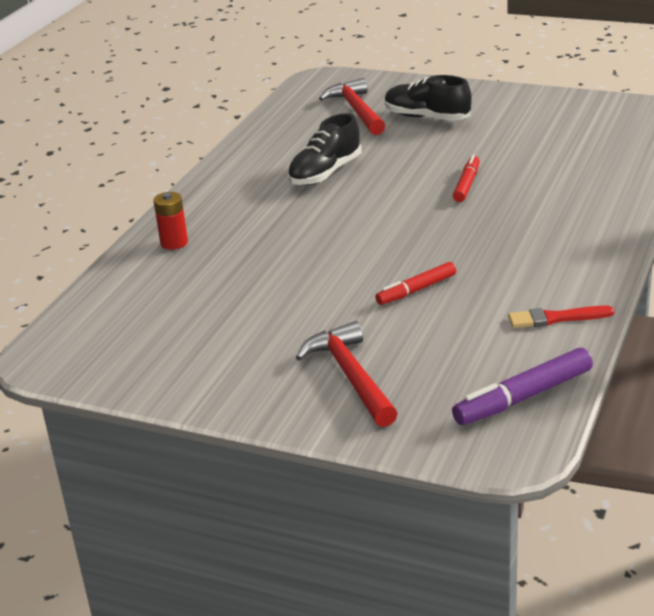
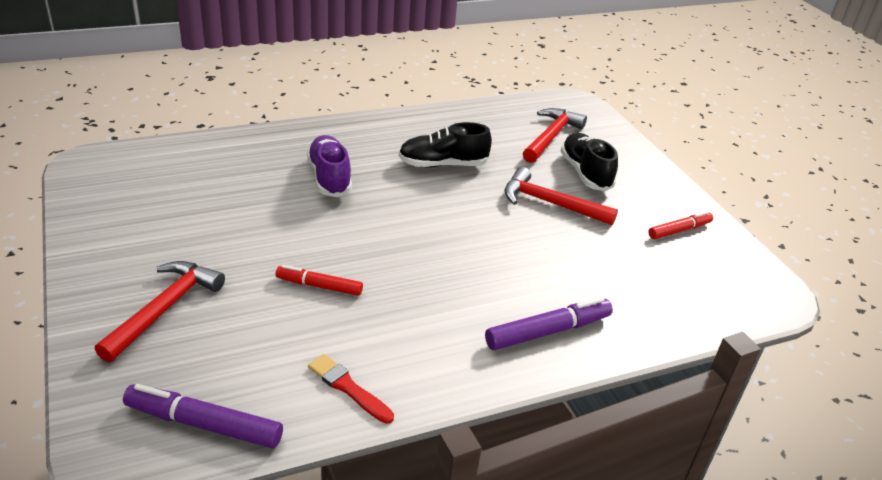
camera: 40 degrees right, 5 degrees up
red battery [154,192,188,250] -> none
red marker [453,155,480,202] -> red marker moved to [648,211,713,239]
none -> purple shoe [307,135,352,197]
none -> purple marker [485,297,613,350]
none -> red hammer [505,167,618,226]

